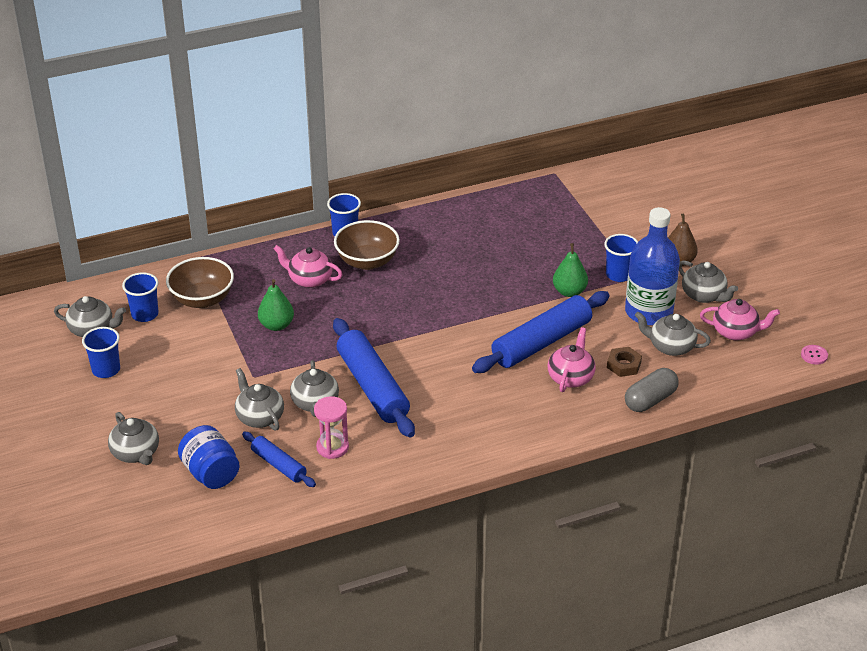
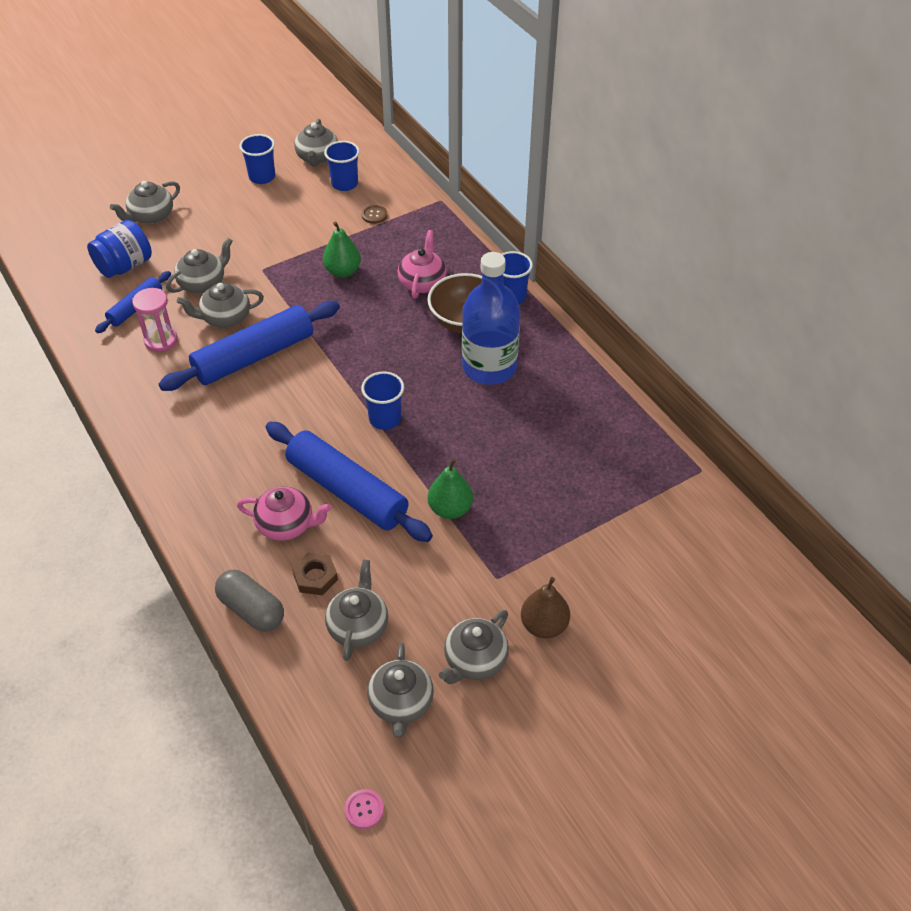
camera: 80 degrees right, 10 degrees up
brown bowl [166,257,234,308] -> brown button [362,205,387,224]
blue cup [604,234,638,282] -> blue cup moved to [361,372,404,430]
blue bottle [625,207,680,325] -> blue bottle moved to [462,252,520,385]
pink teapot [700,299,780,340] -> grey teapot [367,642,434,737]

